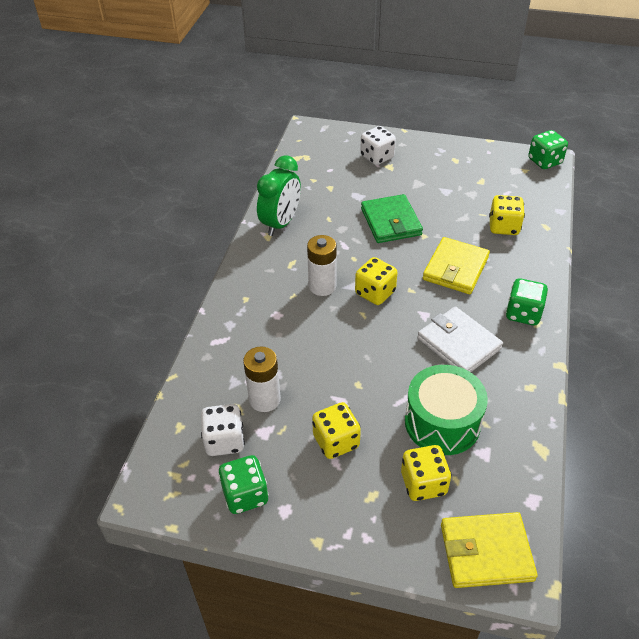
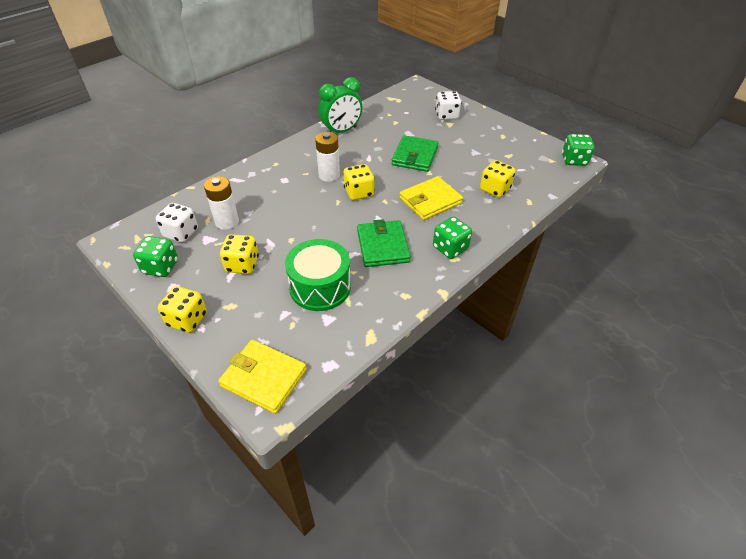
camera: 30 degrees right, 0 degrees up
yellow dice [401,445,451,501] -> yellow dice moved to [158,286,207,333]
white wallet [418,306,503,372] -> green wallet [357,219,411,267]

